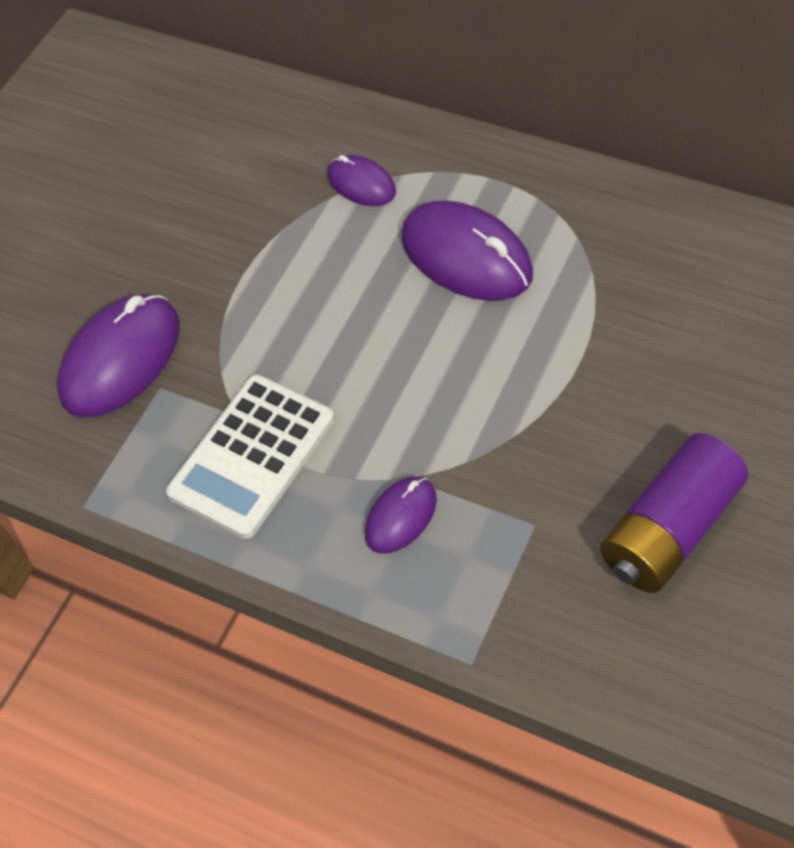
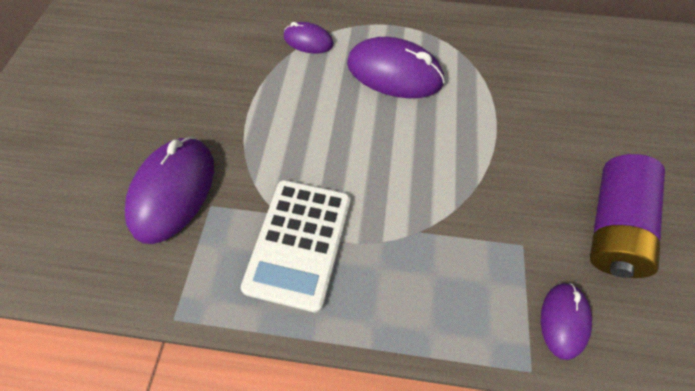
camera: 25 degrees left, 5 degrees up
purple mouse [365,477,437,554] -> purple mouse moved to [541,283,592,360]

